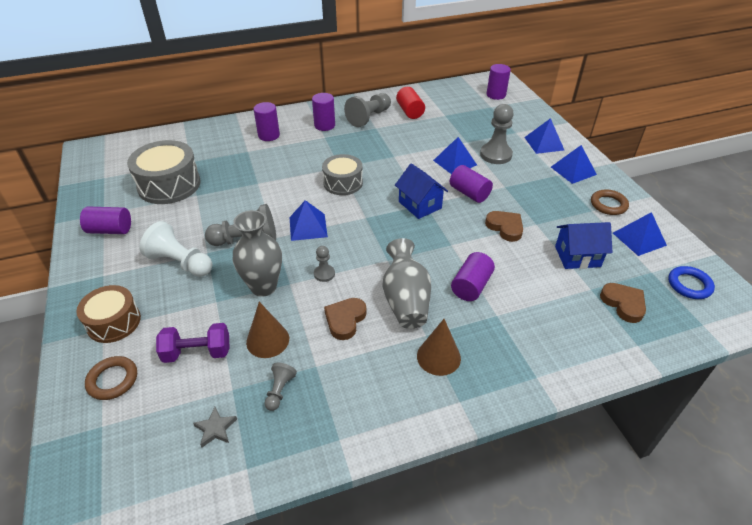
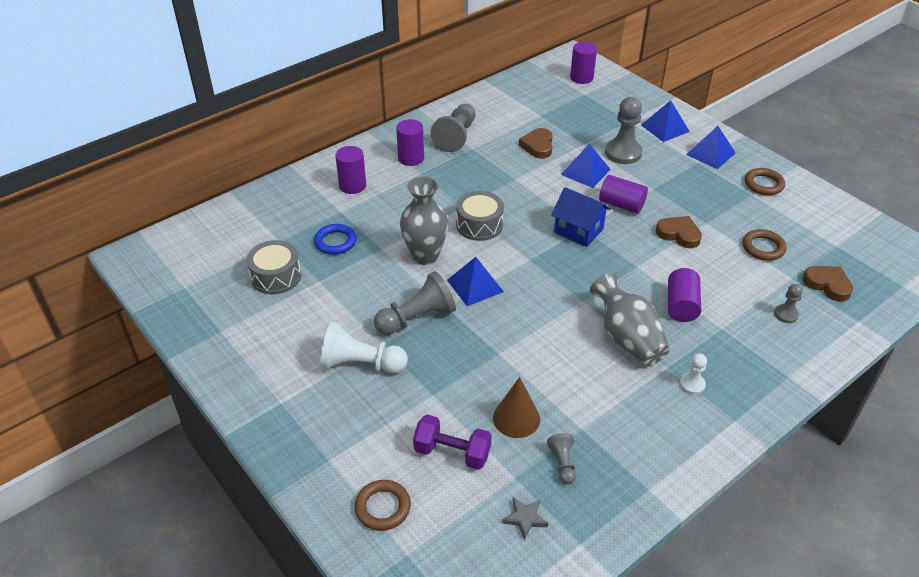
camera: 20 degrees left, 0 degrees up
brown drum [76,285,141,343] -> none
purple cylinder [80,207,131,234] -> none
grey drum [127,140,201,204] -> grey drum [246,240,301,294], size x0.65
purple dumbbell [156,323,230,363] -> purple dumbbell turned 45 degrees clockwise [413,415,491,470]
grey vase [233,210,282,297] -> grey vase moved to [400,177,448,265]
grey pawn [314,246,335,282] -> grey pawn moved to [774,284,803,323]
brown heart [324,298,367,340] -> brown heart moved to [519,128,553,159]
red cylinder [396,87,425,119] -> none
brown cone [417,319,461,376] -> white pawn [680,353,707,395]
blue house [555,222,613,269] -> brown ring [743,229,787,261]
blue pyramid [613,212,667,256] -> none
blue ring [668,266,715,299] -> blue ring moved to [314,224,357,255]

